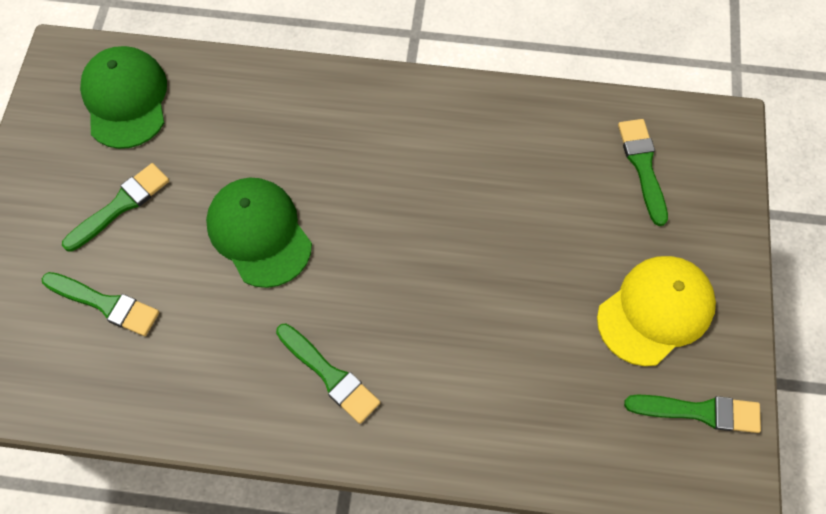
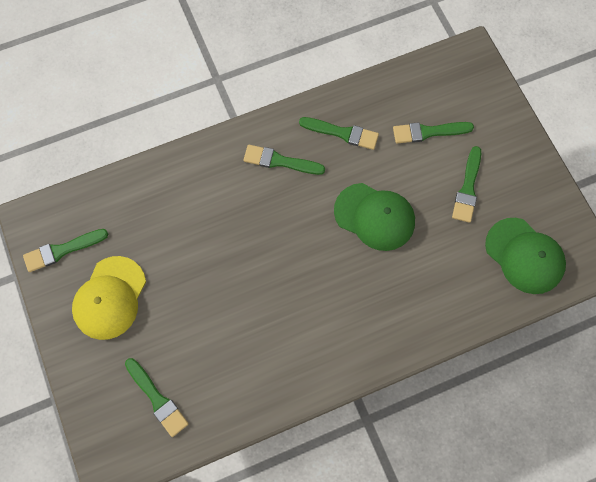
camera: 150 degrees right, 5 degrees up
none -> green brush [299,117,379,150]

